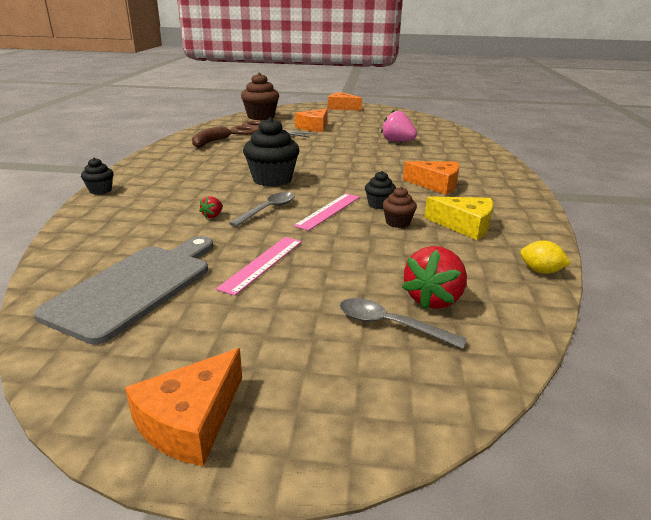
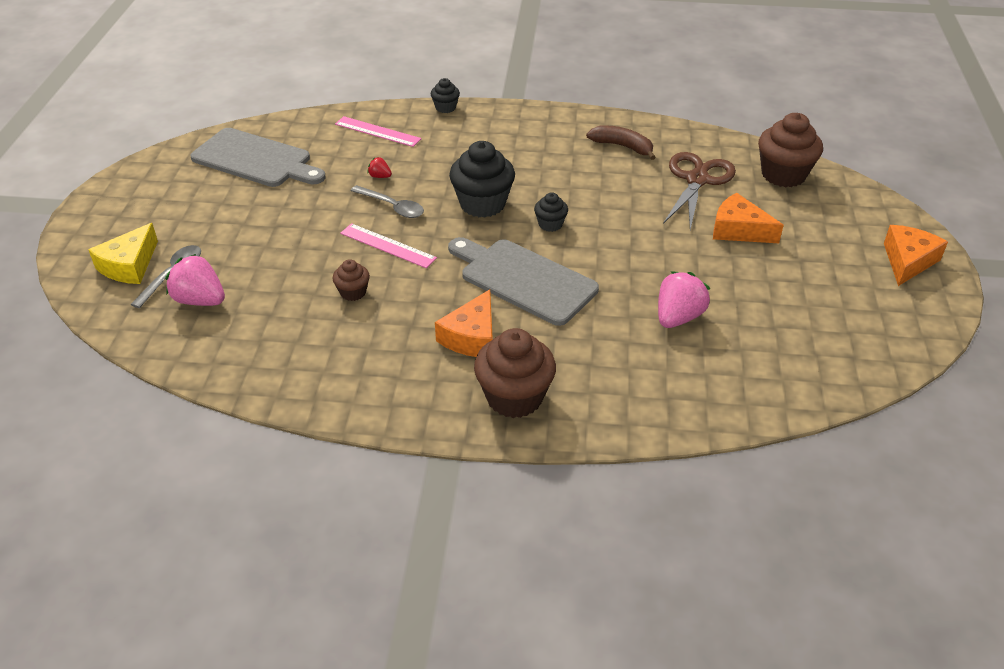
camera: 90 degrees right, 15 degrees up
orange cheese [125,348,242,467] -> none
pink ruler [216,237,302,296] -> pink ruler moved to [335,116,421,147]
black cupcake [365,171,396,209] -> black cupcake moved to [534,192,568,232]
red strawberry [402,246,467,310] -> pink strawberry [166,254,225,306]
yellow cheese [424,196,493,240] -> yellow cheese moved to [88,223,158,284]
yellow lemon [520,241,571,274] -> none
none -> grey cutting board [448,237,599,326]
none -> brown cupcake [474,328,556,418]

